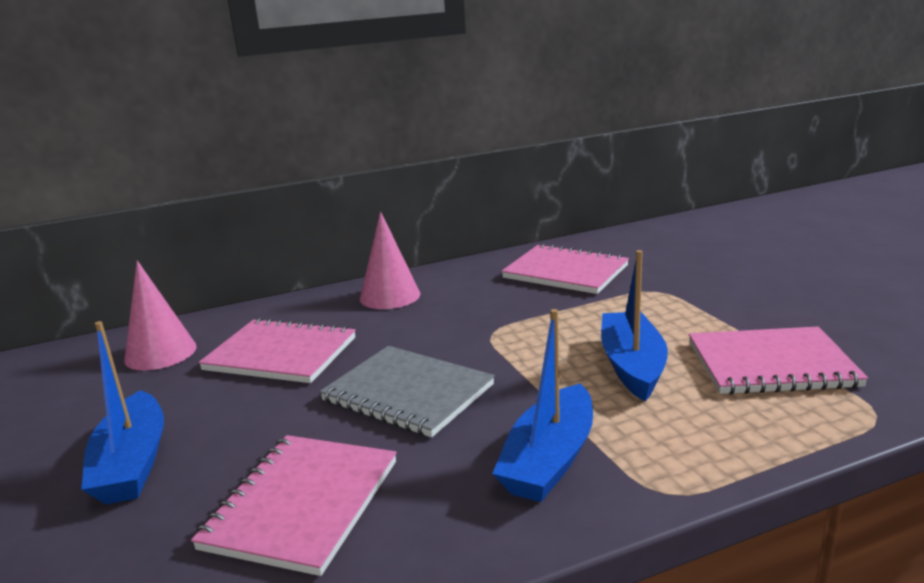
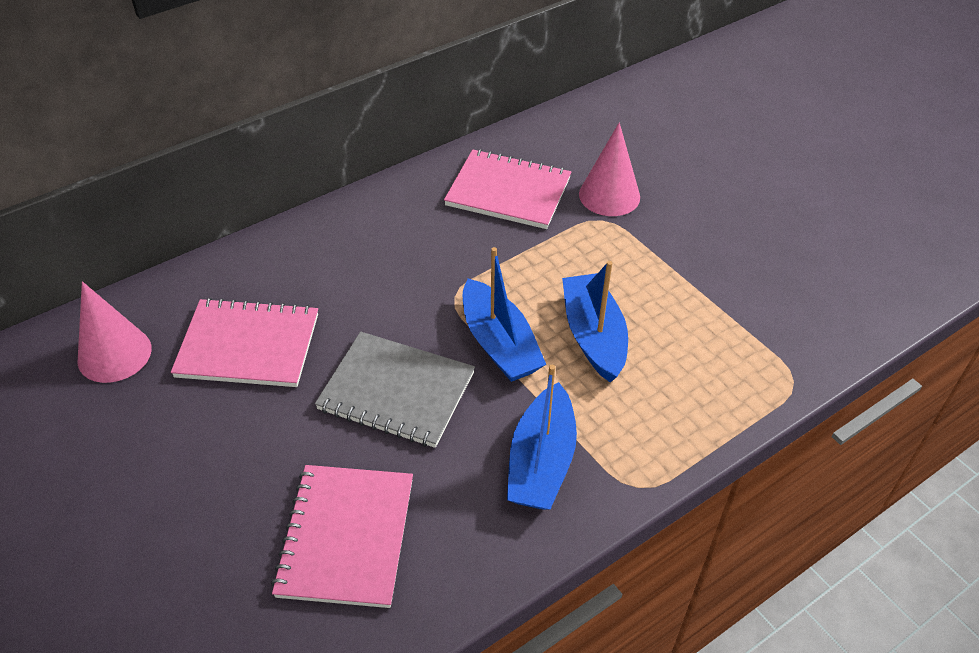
camera: 15 degrees left, 25 degrees up
blue boat [81,321,164,504] -> blue boat moved to [463,247,546,382]
pink cone [360,211,420,309] -> pink cone moved to [579,122,640,216]
pink notebook [689,327,868,395] -> none

